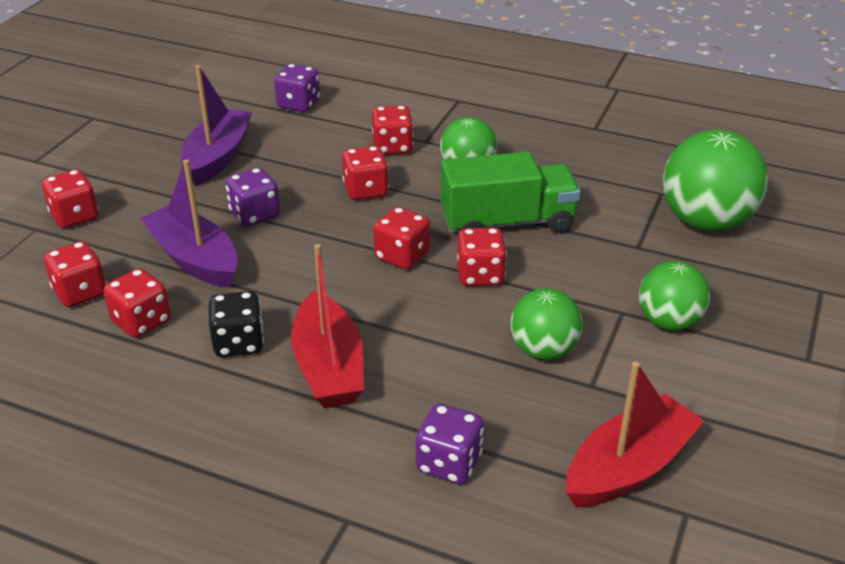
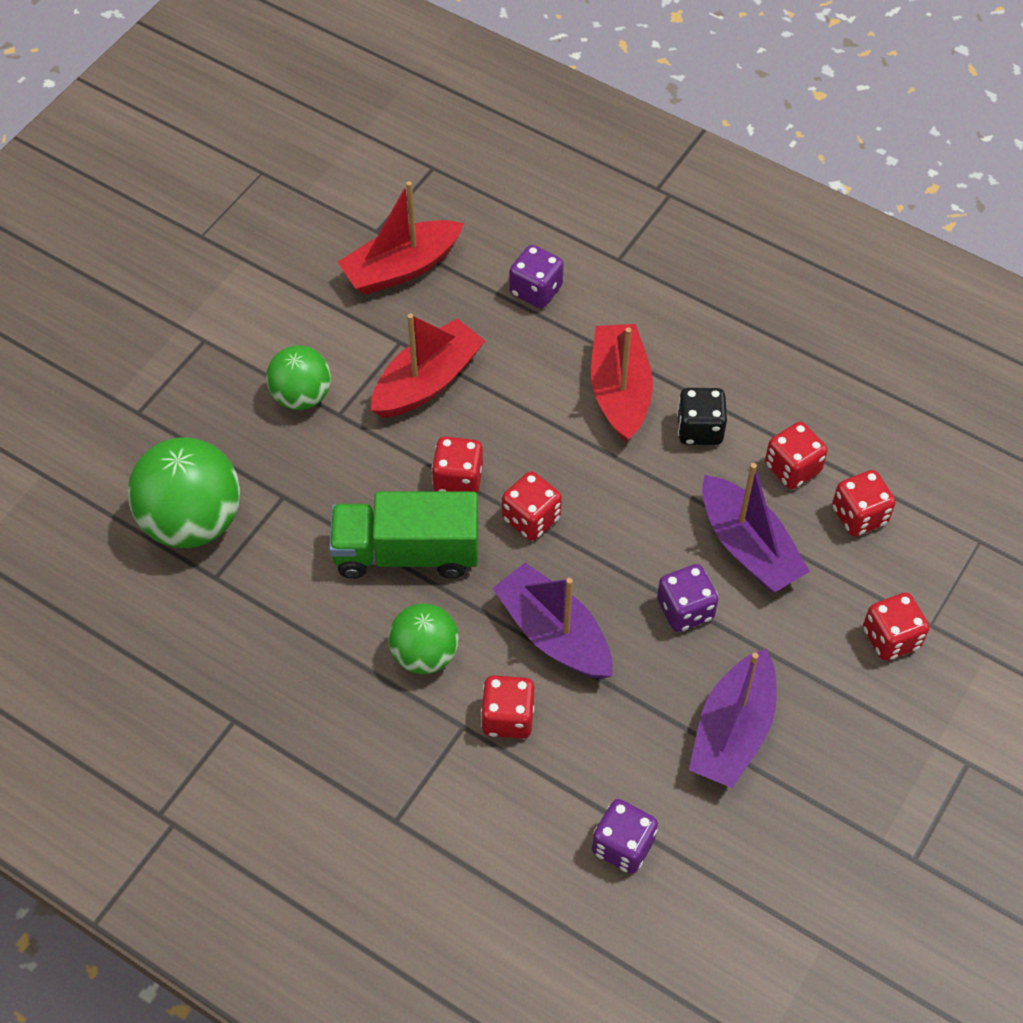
camera: 170 degrees left, 20 degrees up
red dice [342,146,389,200] -> purple boat [492,563,612,679]
green ball [510,288,583,360] -> red boat [371,313,485,418]

